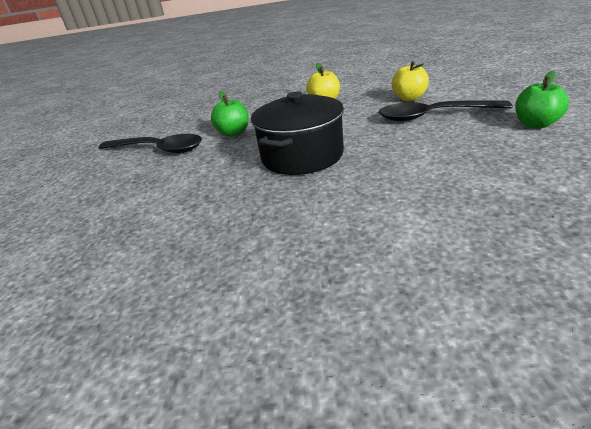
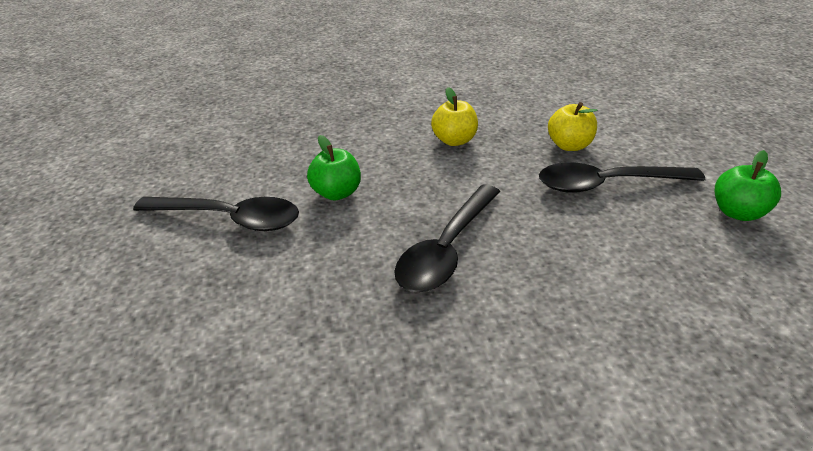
camera: 10 degrees left, 5 degrees up
black pot [251,92,344,175] -> black spoon [394,184,500,292]

